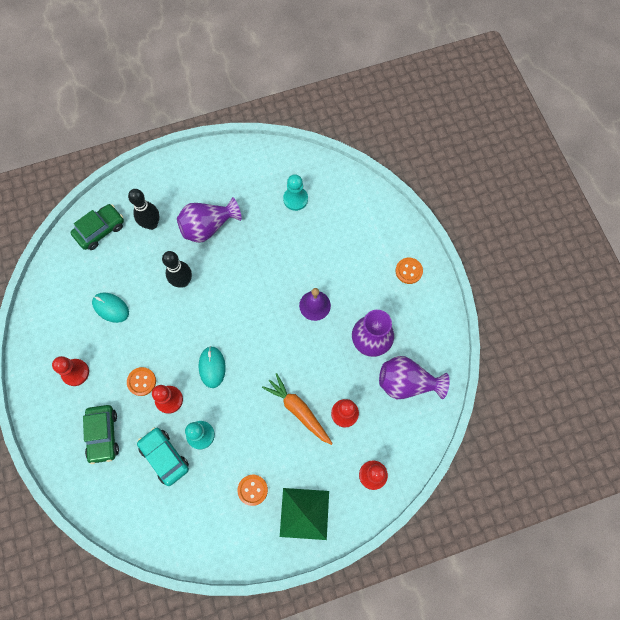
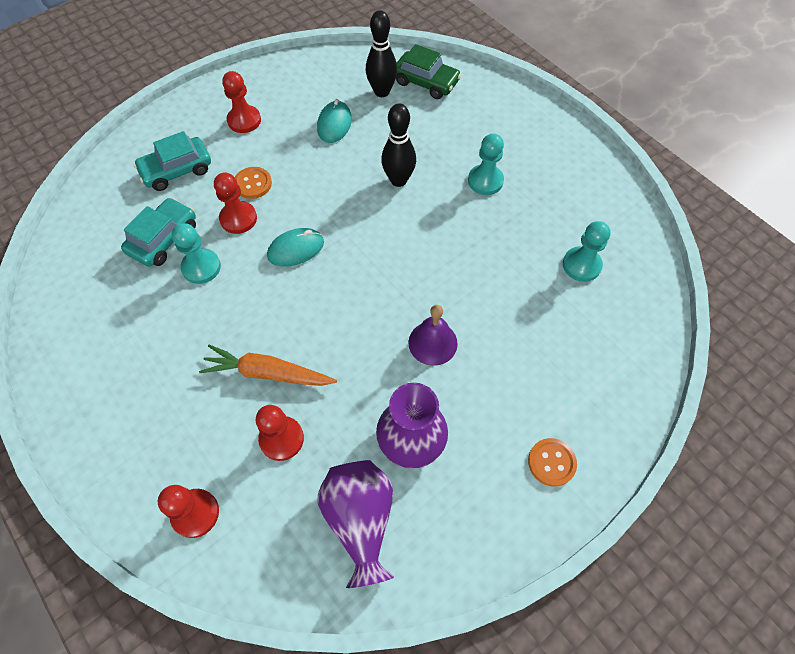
camera: 70 degrees right, 10 degrees down
green car [83,405,119,464] -> turquoise car [134,131,211,191]
black bowling pin [128,189,159,230] -> black bowling pin moved to [366,10,397,97]
purple vase [177,197,242,243] -> turquoise pawn [468,133,504,195]
orange button [237,475,268,506] -> none
orange carrot [262,373,333,445] -> orange carrot turned 105 degrees counterclockwise [199,345,337,386]
green pyramid [280,488,329,540] -> none

